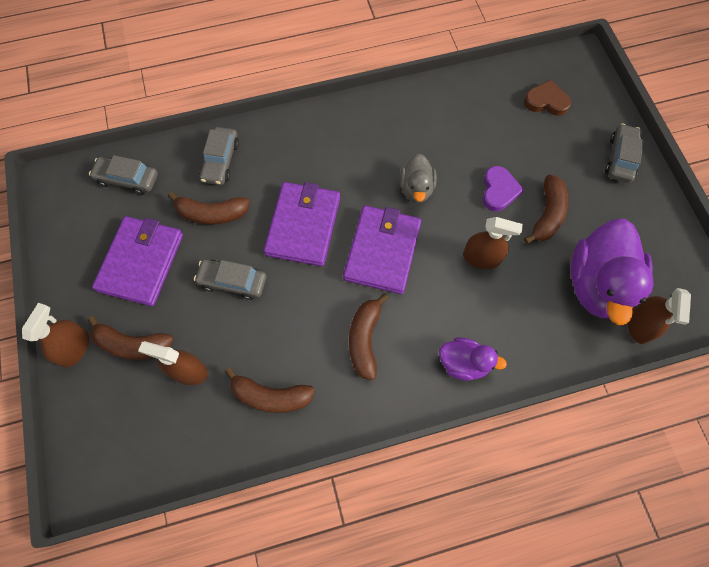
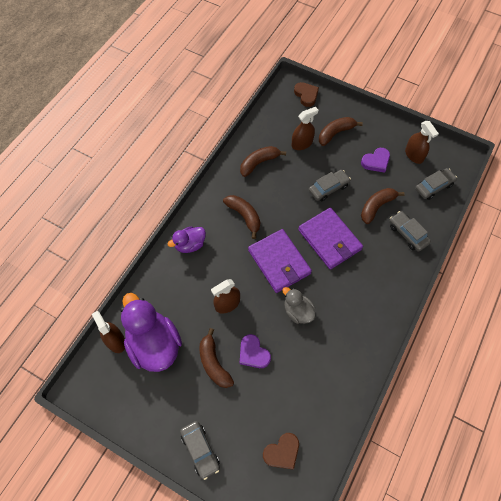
camera: 135 degrees right, 5 degrees down
brown spray bottle [22,303,89,367] -> brown spray bottle moved to [405,121,439,164]
purple wallet [92,216,183,306] -> purple heart [361,148,390,173]
none -> brown heart [294,82,319,107]

